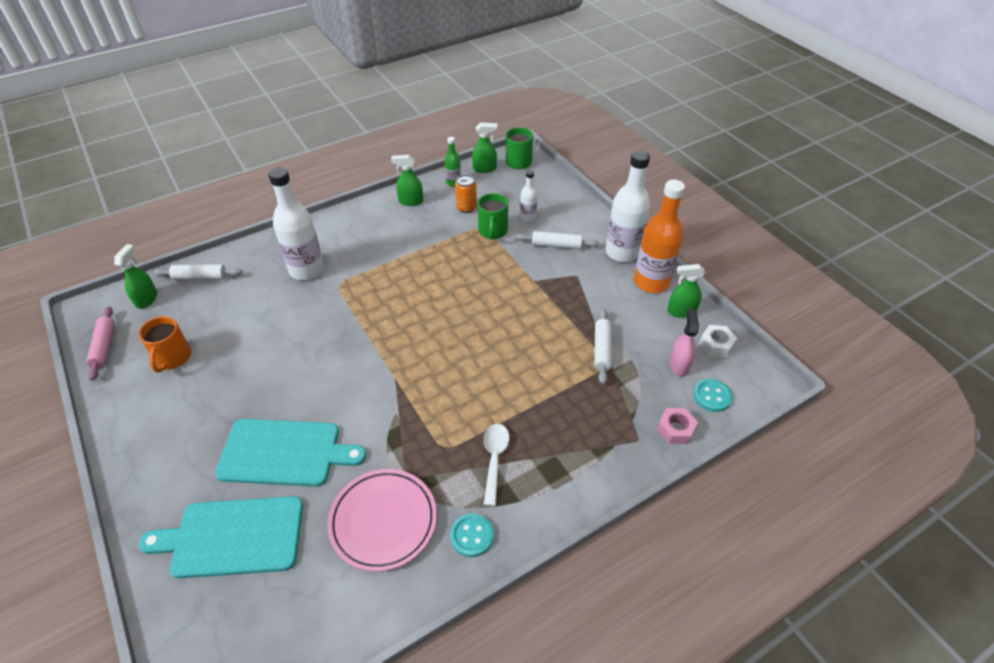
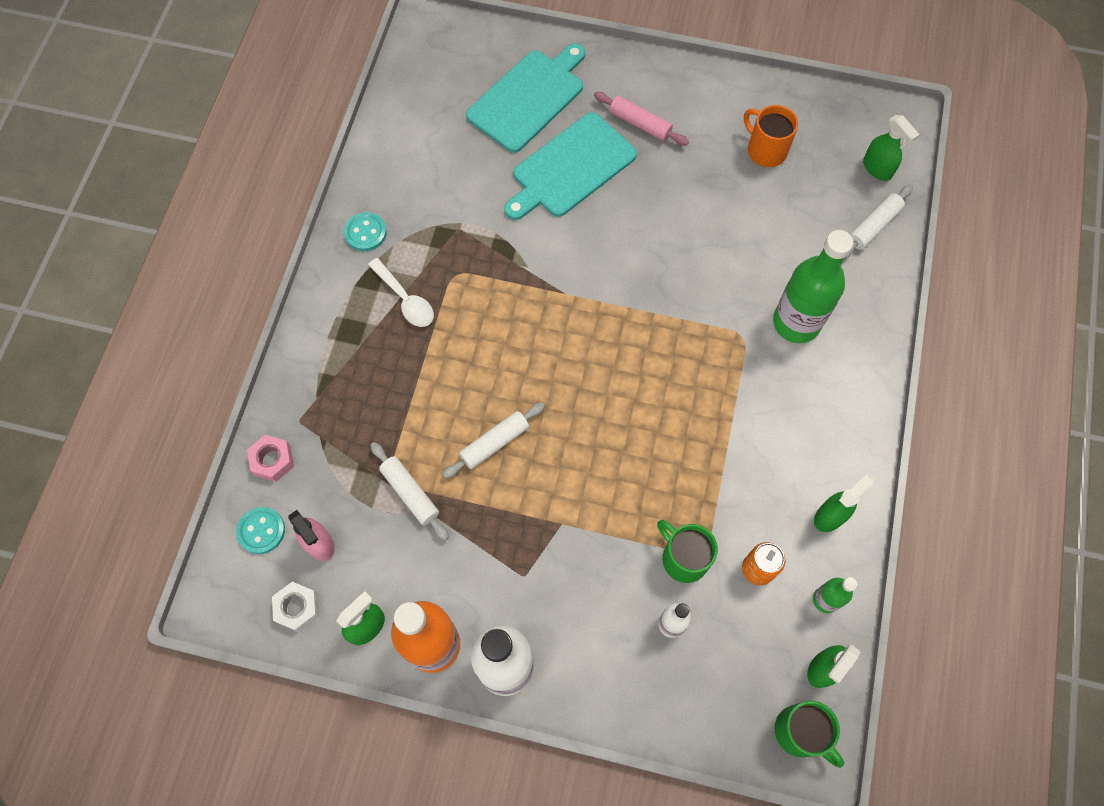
camera: 135 degrees right, 20 degrees up
pink rolling pin [86,307,115,381] -> pink rolling pin moved to [594,92,689,146]
white bottle [268,167,324,280] -> green bottle [773,230,853,343]
pink plate [328,469,437,572] -> none
white rolling pin [516,231,599,249] -> white rolling pin moved to [442,402,545,478]

